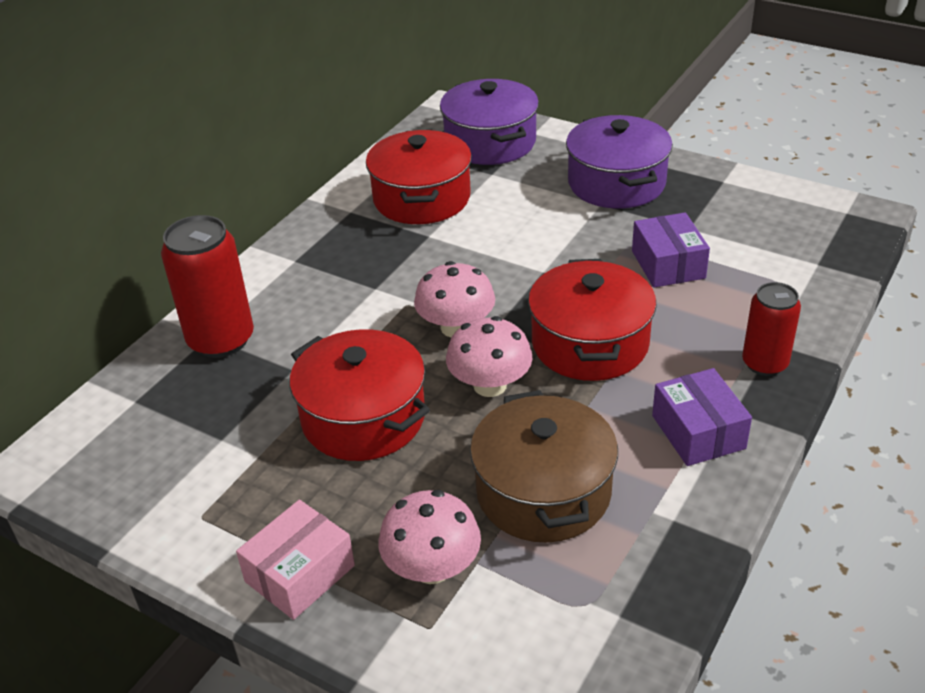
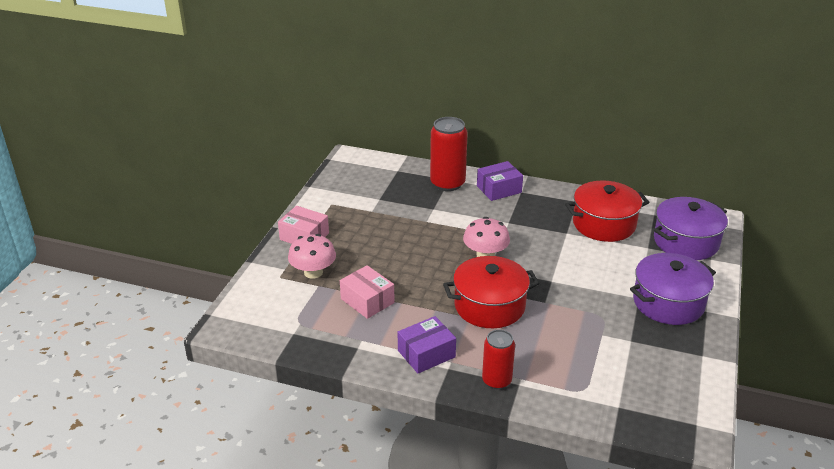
camera: 75 degrees right, 5 degrees down
red pot [290,329,430,461] -> none
pink mushroom [446,316,532,397] -> none
brown pot [470,390,618,543] -> pink box [340,265,395,319]
purple box [632,213,710,288] -> purple box moved to [477,161,523,201]

